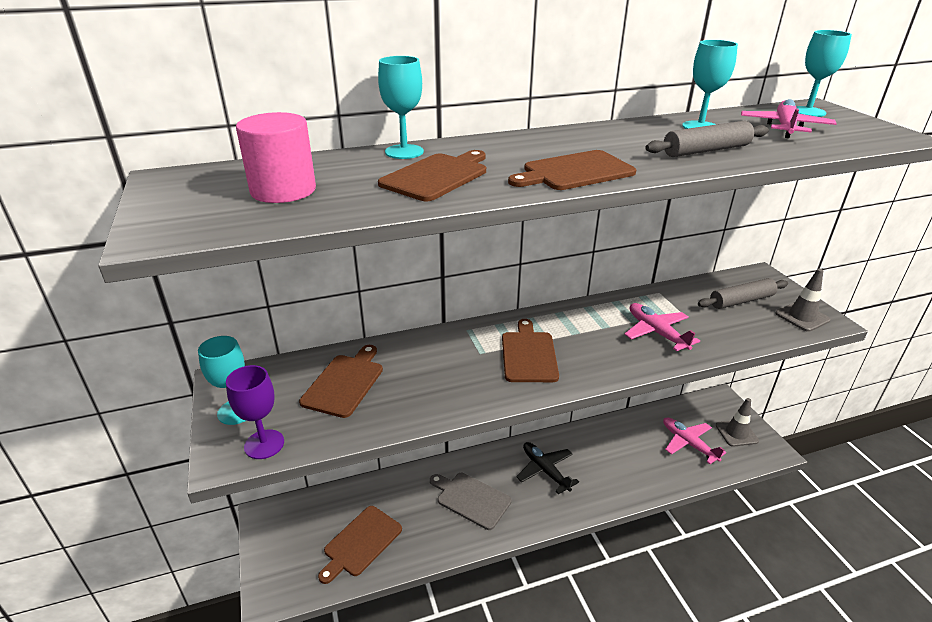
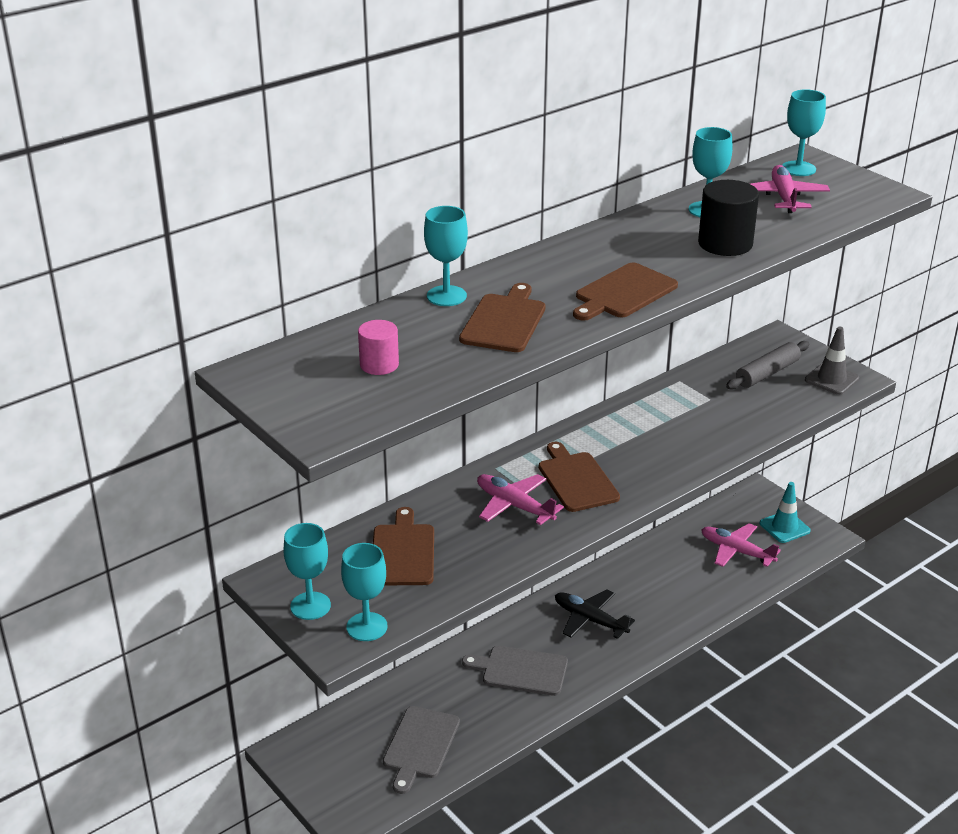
camera: 20 degrees left, 0 degrees up
purple goblet [226,365,284,459] -> turquoise goblet [341,543,388,641]
pink cylinder [236,112,316,203] -> pink cylinder [358,320,399,375], size x0.62
brown cutting board [318,506,402,584] -> grey cutting board [383,706,460,794]
pink plane [625,303,700,351] -> pink plane moved to [477,474,564,525]
grey rolling pin [645,121,769,157] -> black cylinder [698,180,759,256]
grey traffic cone [716,398,759,447] -> turquoise traffic cone [760,482,811,543]

